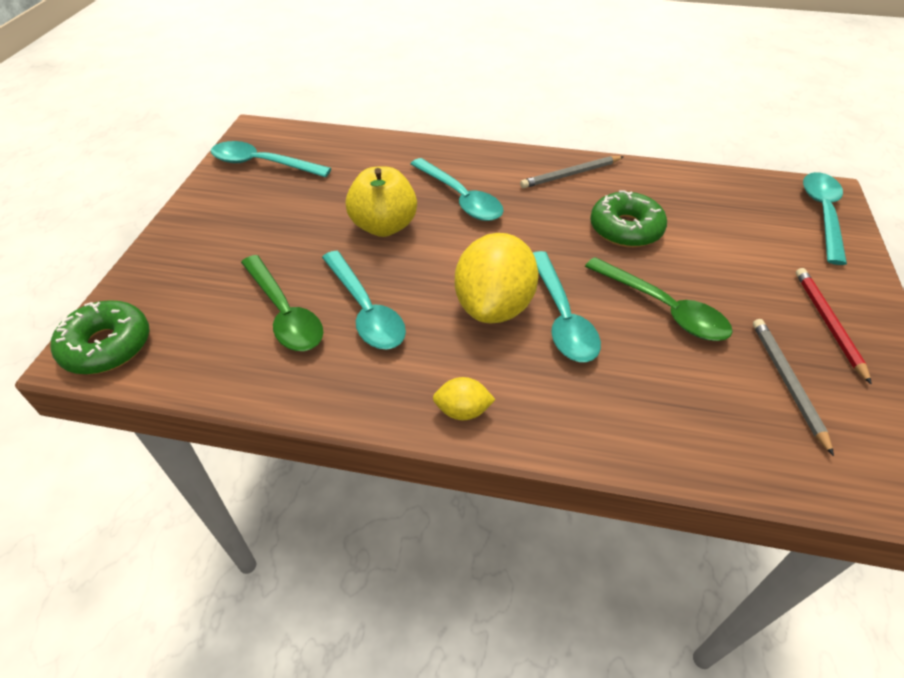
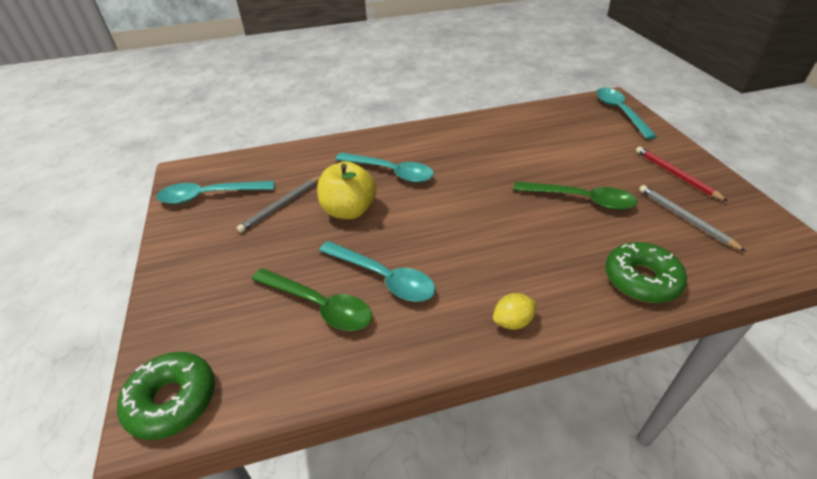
camera: 25 degrees left, 5 degrees down
yellow lemon [455,233,539,323] -> none
grey pencil [520,156,624,188] -> grey pencil moved to [236,176,320,233]
turquoise spoon [533,251,601,362] -> none
green donut [590,191,667,247] -> green donut moved to [605,242,687,303]

